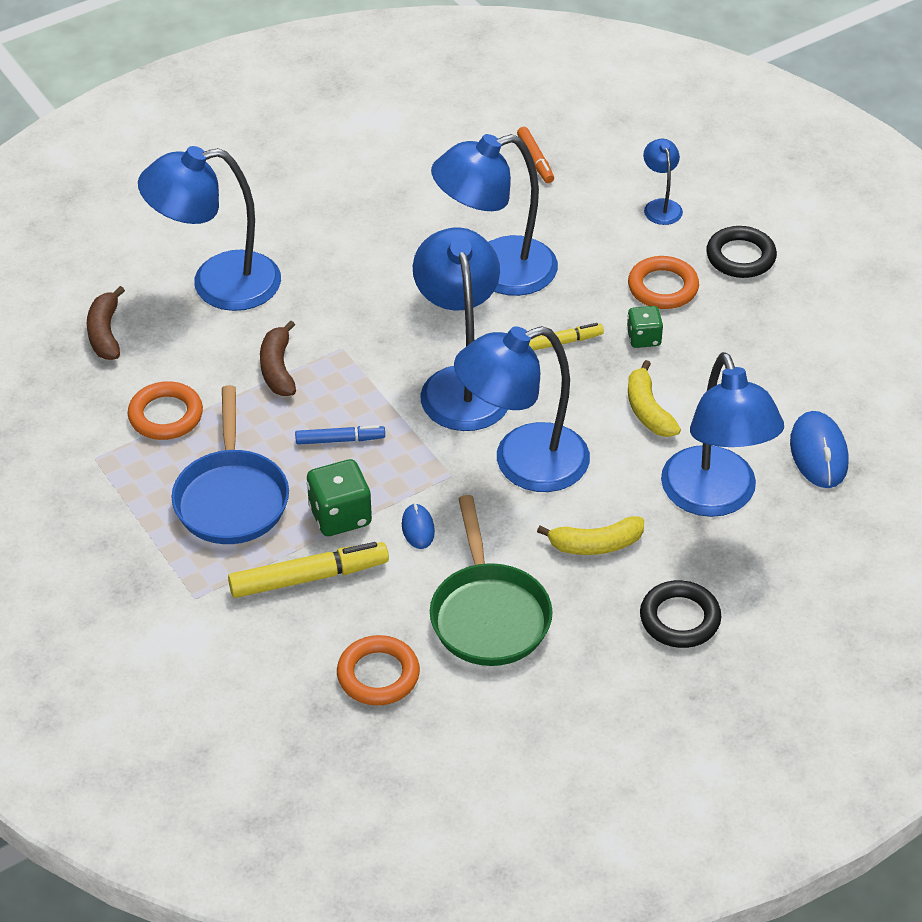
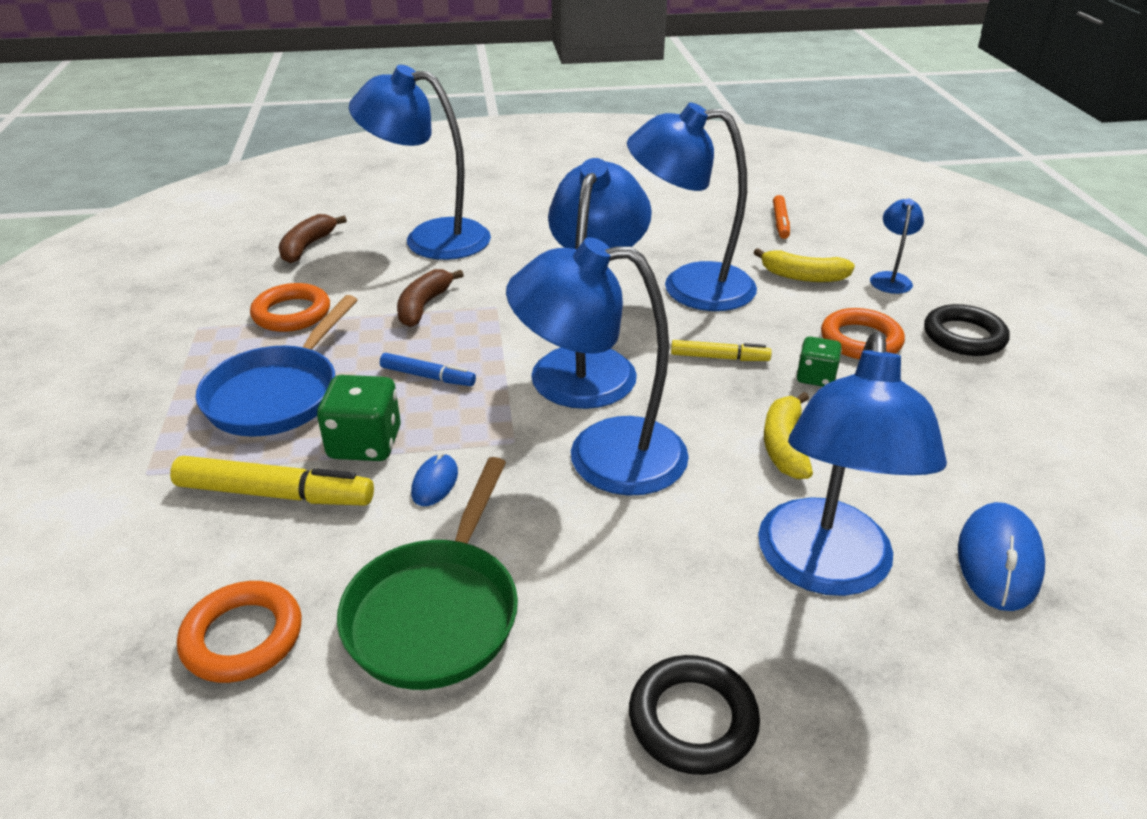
camera: 25 degrees right, 10 degrees down
yellow banana [537,516,644,555] -> yellow banana moved to [753,248,855,282]

